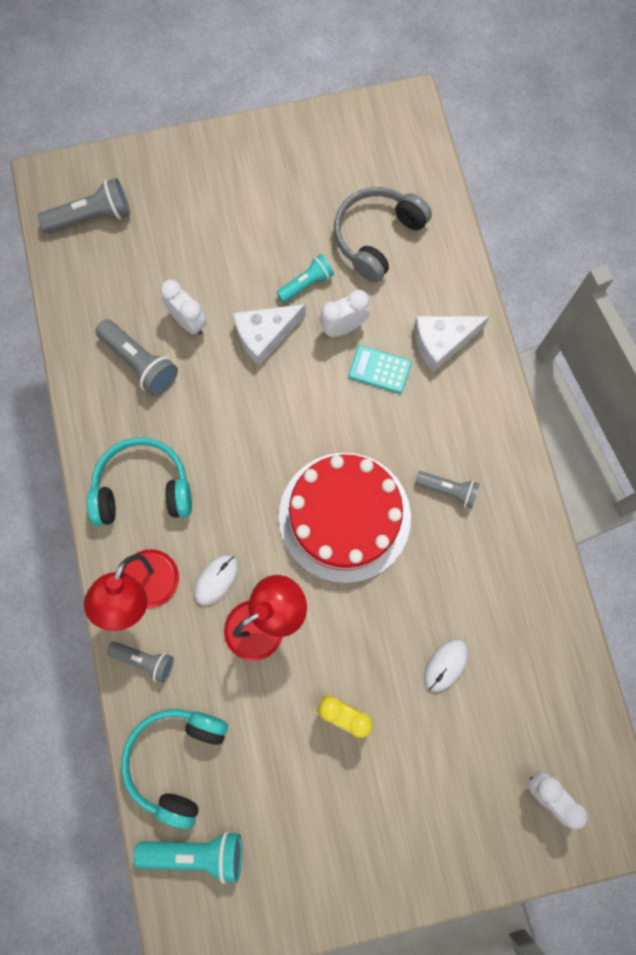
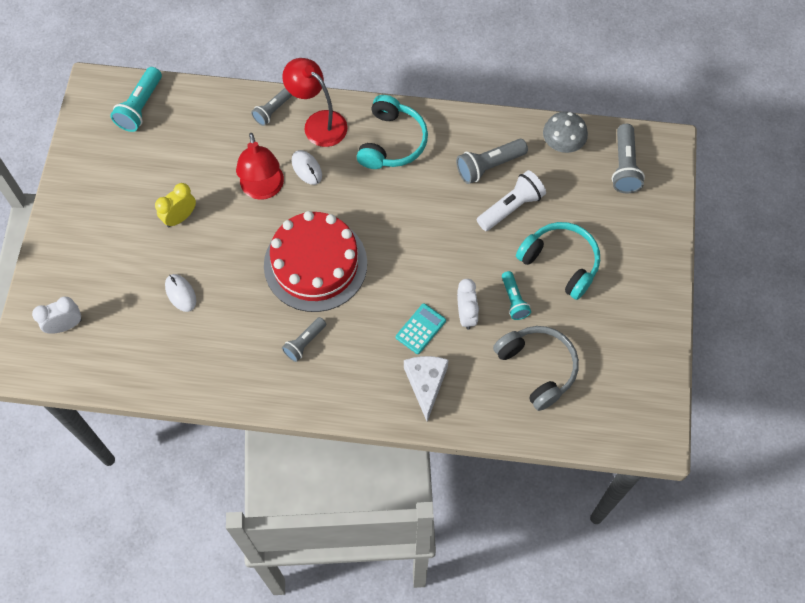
camera: 110 degrees right, 10 degrees down
turquoise headphones [121,709,228,829] -> turquoise headphones moved to [516,222,600,300]
white clock [160,280,207,335] -> white flashlight [477,170,546,231]
white cheese [233,304,306,366] -> none
none -> grey mushroom [543,111,588,153]

